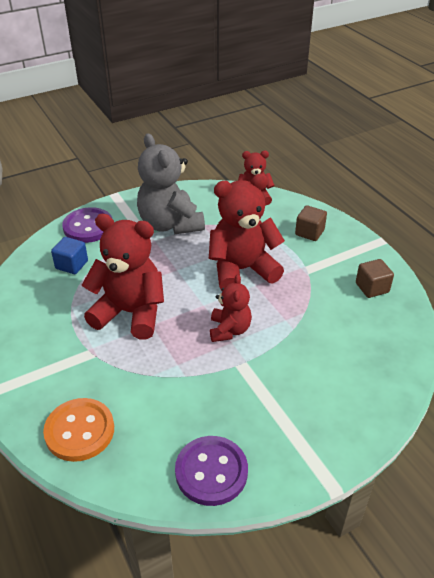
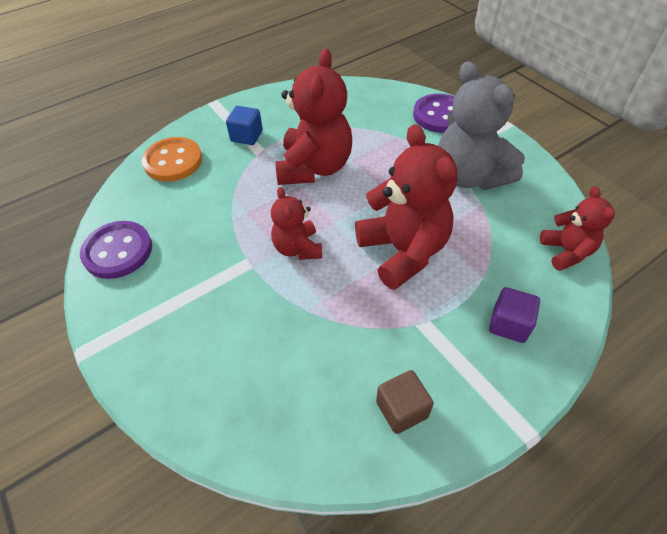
camera: 85 degrees right, 10 degrees up
blue cube [51,237,88,274] -> blue cube moved to [226,106,263,145]
grey teddy bear [137,133,205,234] -> grey teddy bear turned 90 degrees counterclockwise [438,61,525,190]
red teddy bear [210,274,252,342] -> red teddy bear turned 75 degrees clockwise [271,187,322,260]
brown cube [295,205,327,241] -> purple cube [489,287,540,343]

